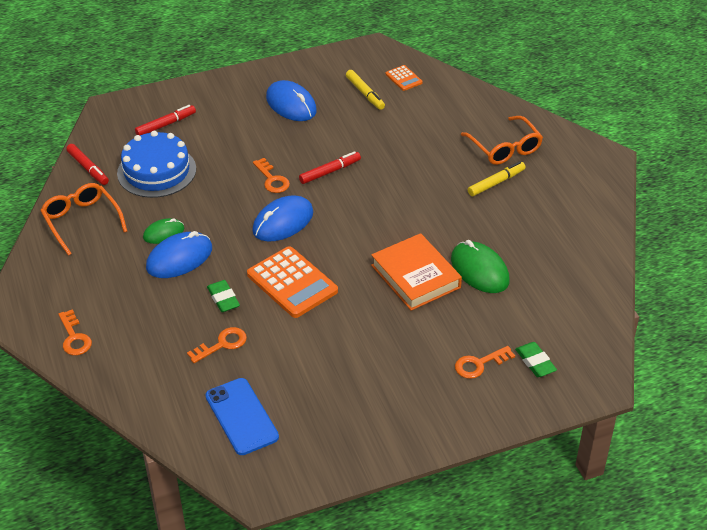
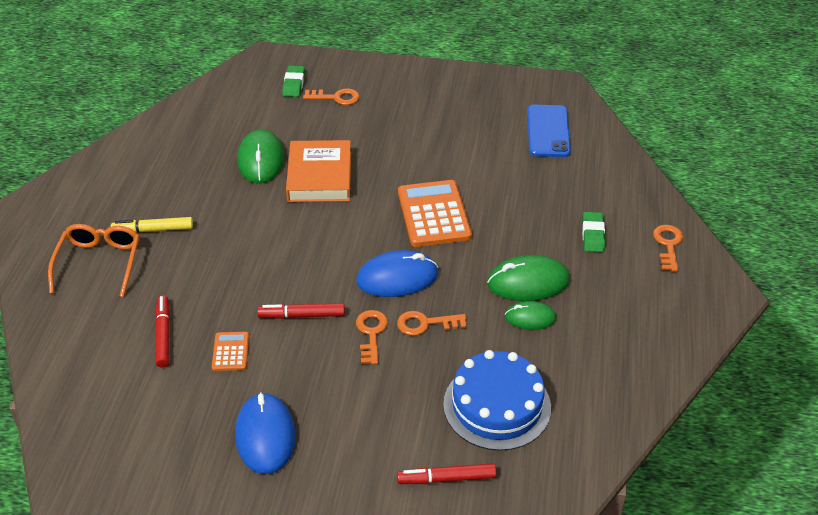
camera: 150 degrees left, 0 degrees up
orange glasses [40,183,128,256] -> none
red marker [66,144,109,185] -> red marker moved to [155,295,170,367]
blue mouse [146,231,212,278] -> green mouse [487,255,570,301]
orange key [187,327,247,363] -> orange key moved to [397,311,467,336]
green eraser [207,280,240,312] -> green eraser moved to [582,212,605,252]
yellow marker [346,70,385,110] -> none
orange calculator [386,65,423,91] -> orange calculator moved to [212,332,249,371]

